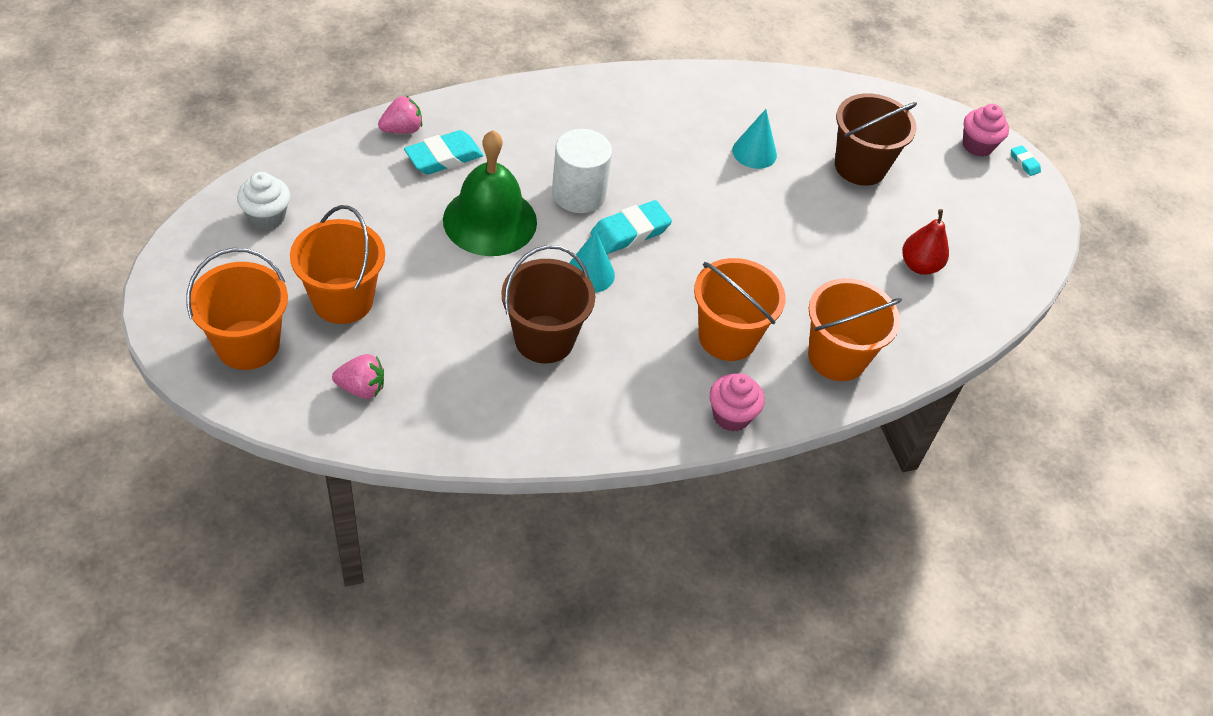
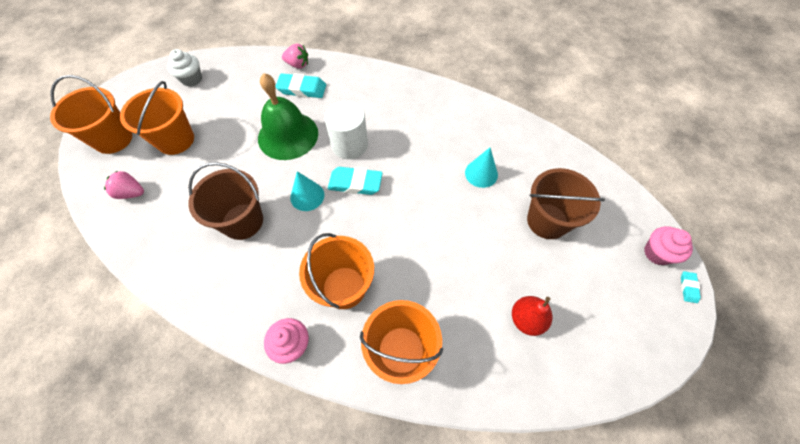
camera: 45 degrees right, 10 degrees up
pink strawberry [332,354,384,399] -> pink strawberry turned 150 degrees clockwise [104,171,144,199]

